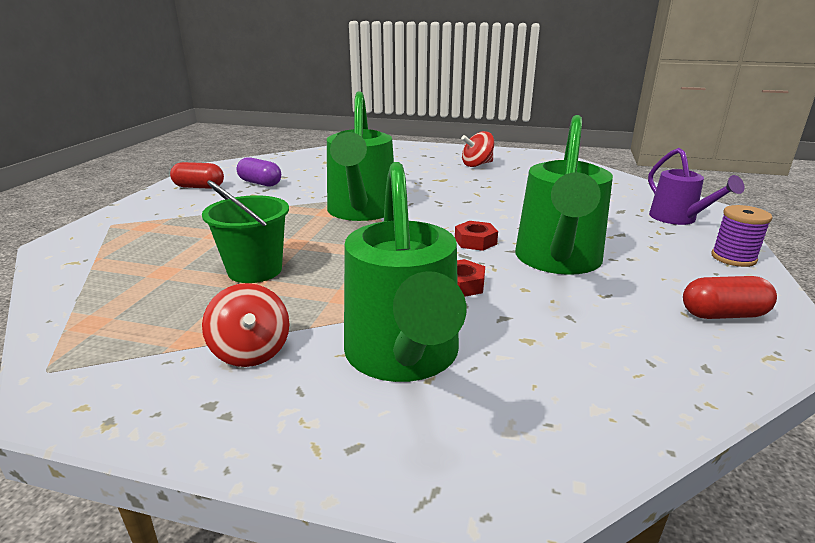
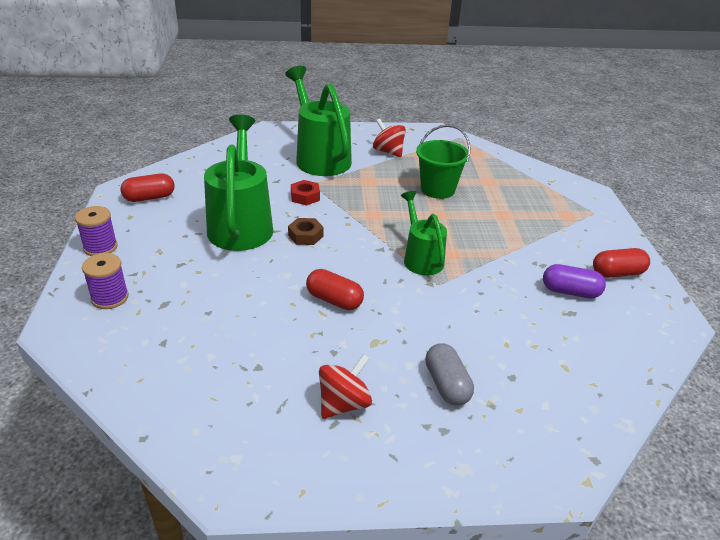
camera: 160 degrees right, 10 degrees up
green watering can [327,91,394,221] -> green watering can [401,191,447,275], size x0.59
red nut [455,221,498,251] -> brown nut [288,218,323,245]
purple watering can [648,148,745,225] -> purple spool [82,253,129,309]
none -> red capsule [306,269,364,310]
none -> grey capsule [425,343,474,406]

